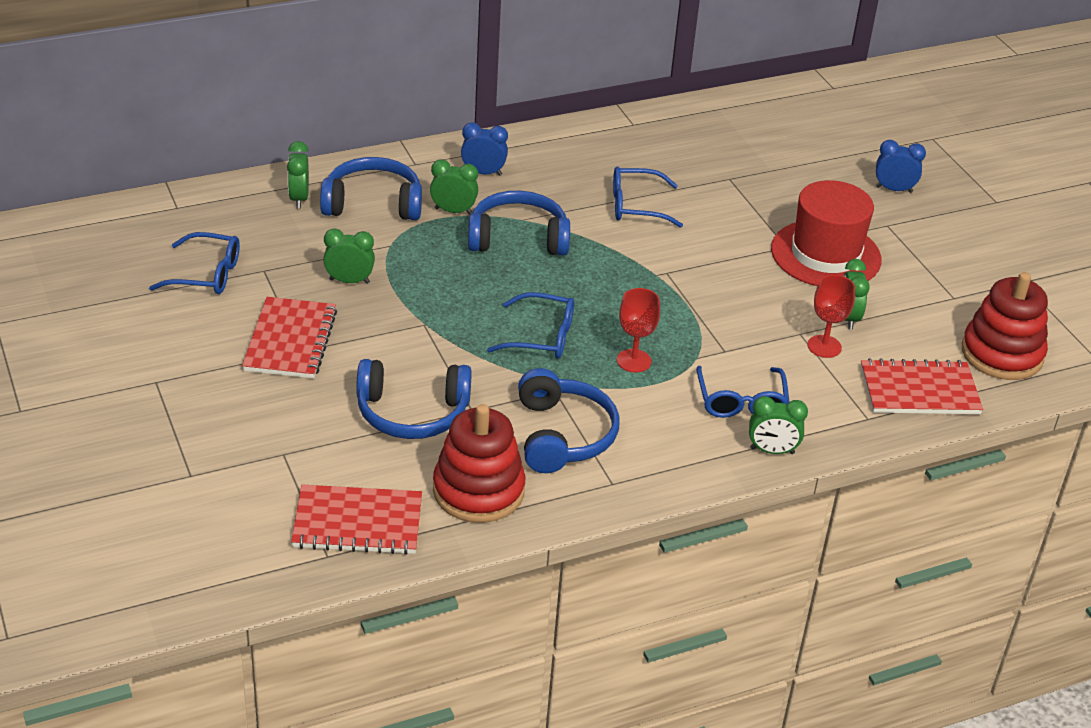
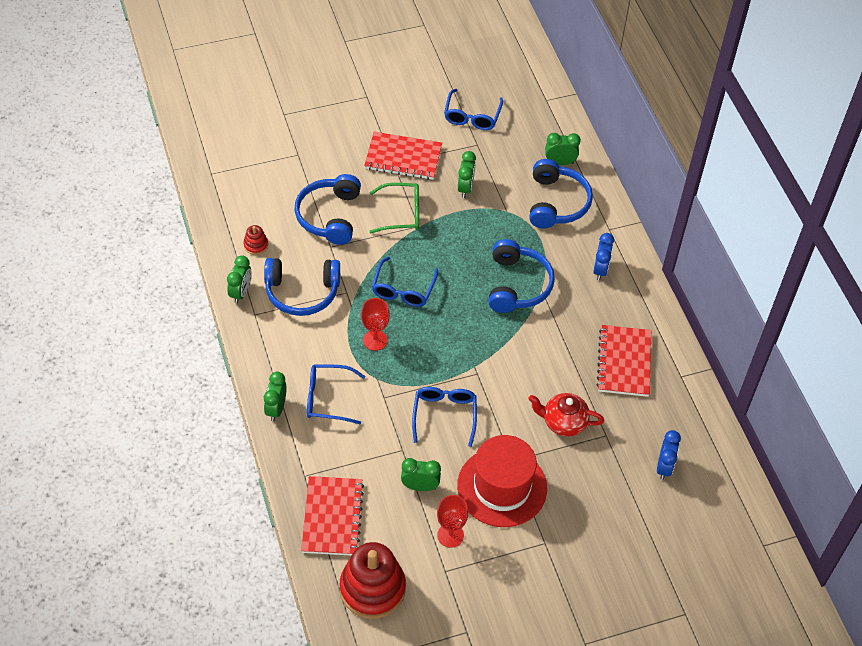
camera: 95 degrees right, 15 degrees up
red notebook [291,485,422,555] -> red notebook moved to [596,325,651,397]
green clock [430,159,478,215] -> green clock moved to [227,255,252,304]
red stacking toy [433,404,526,523] -> red stacking toy [243,225,268,255], size x0.43
blue glasses [613,166,683,228] -> blue glasses moved to [412,387,477,447]
red goblet [807,275,855,358] -> red goblet moved to [437,495,468,548]
blue clock [876,140,926,193] -> blue clock moved to [657,430,681,480]
none -> green glasses [369,183,419,233]
none -> red teapot [528,393,604,437]

